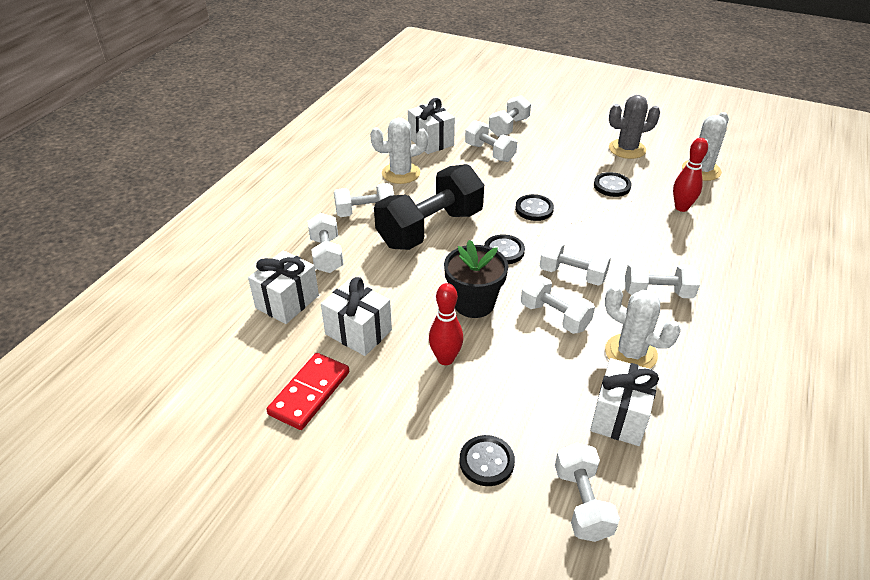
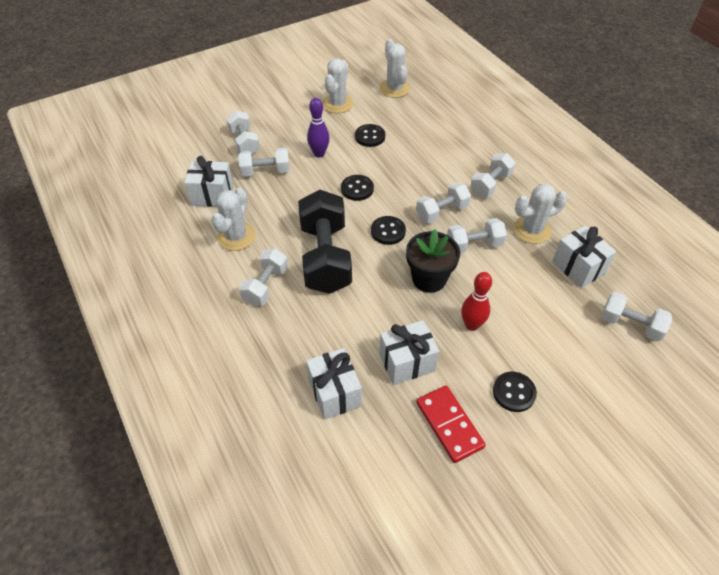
camera: 55 degrees left, 10 degrees up
white dumbbell [308,213,344,273] -> none
black button [459,435,515,486] -> black button moved to [493,372,537,412]
grey cactus [609,95,660,159] -> white cactus [322,58,353,113]
red bowling pin [673,138,708,212] -> none
none -> purple bowling pin [307,98,330,157]

